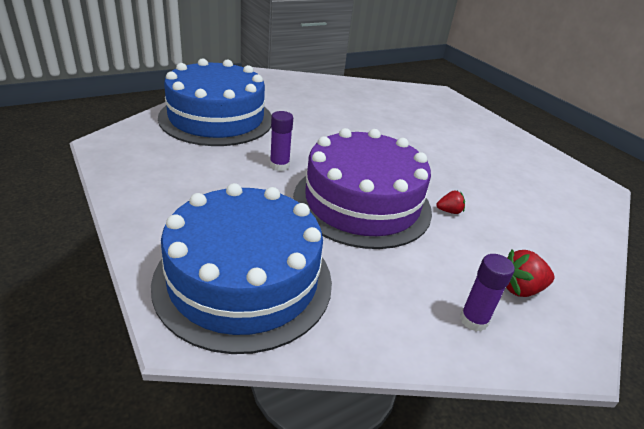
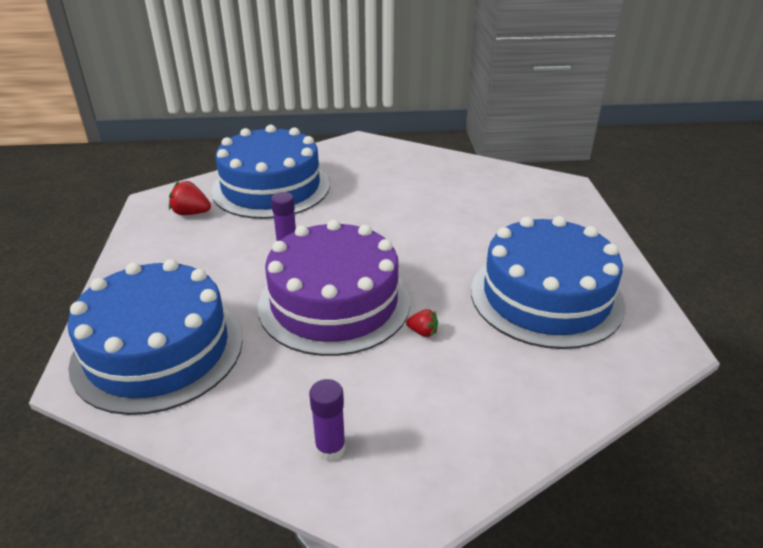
camera: 30 degrees right, 0 degrees up
red strawberry [506,250,554,297] -> red strawberry moved to [169,181,211,215]
none -> blue cake [471,216,625,349]

